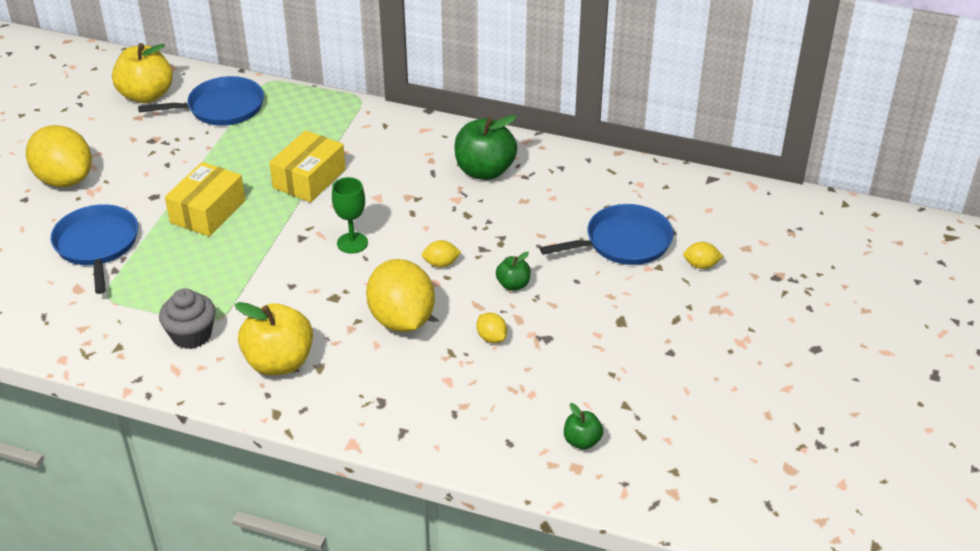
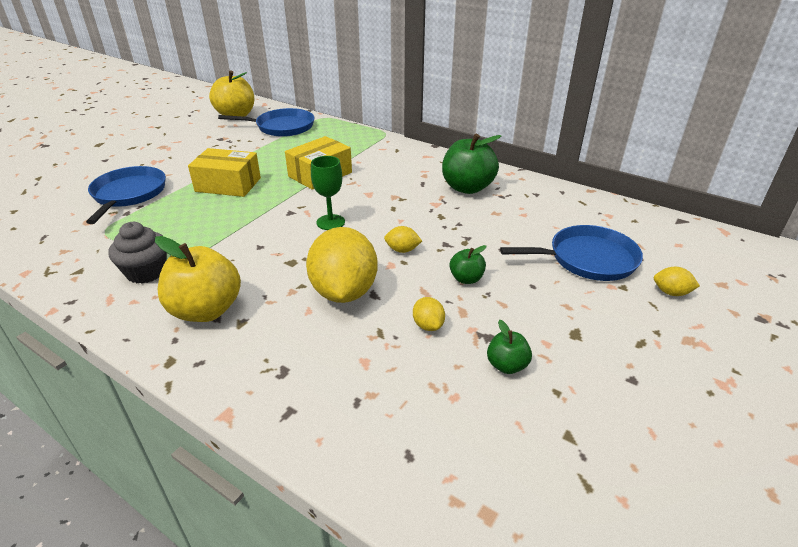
camera: 15 degrees right, 5 degrees down
yellow lemon [26,125,92,187] -> none
yellow box [165,162,245,237] -> yellow box turned 60 degrees clockwise [188,148,261,197]
green apple [564,403,603,450] -> green apple moved to [487,320,532,374]

